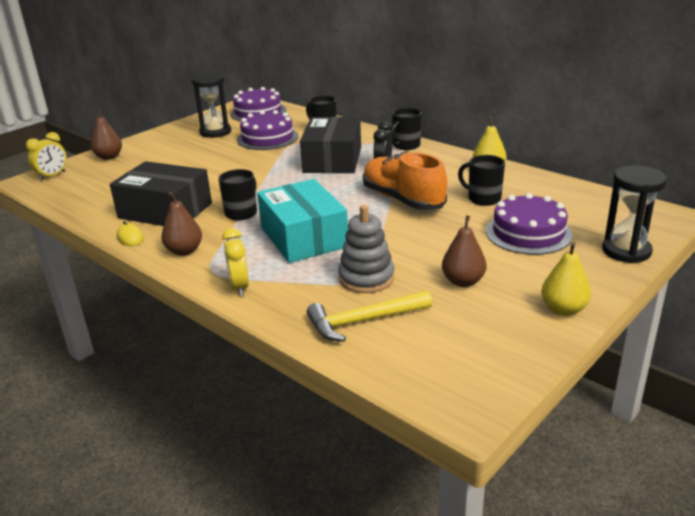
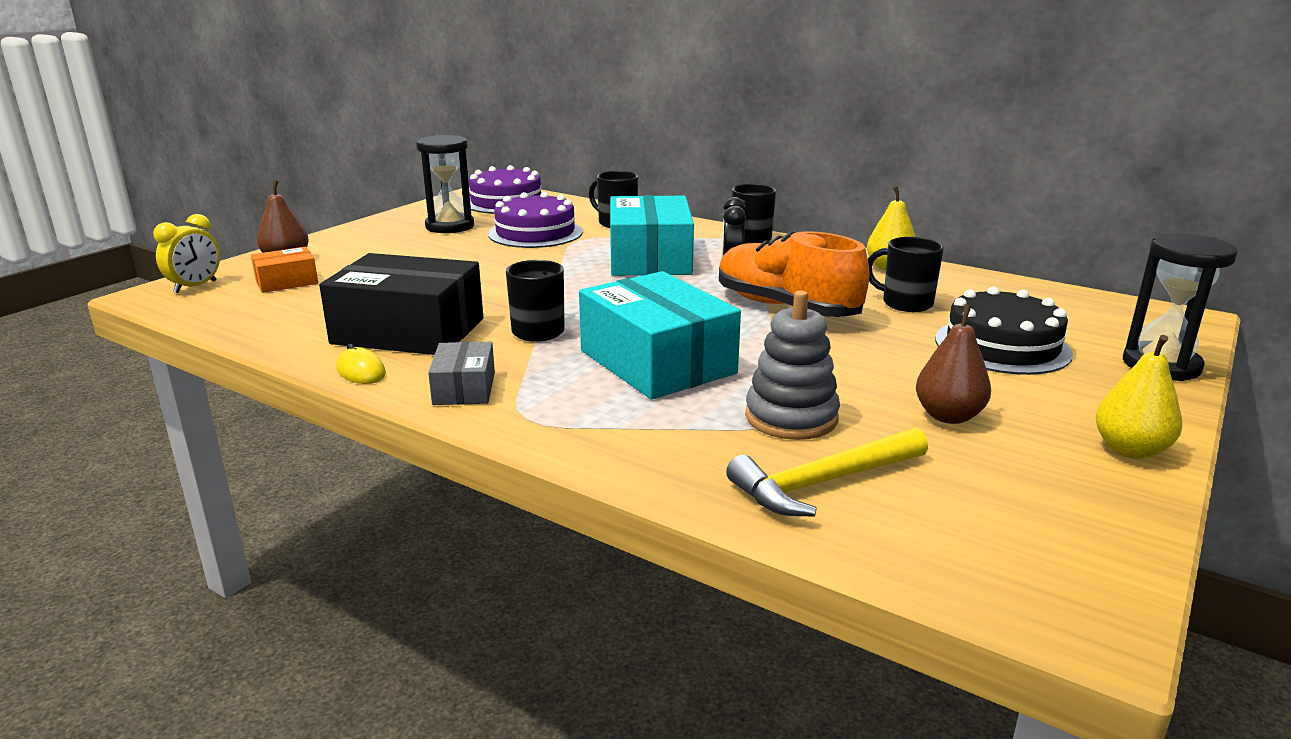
camera: 10 degrees left, 5 degrees down
brown pear [161,192,202,256] -> grey box [428,342,495,405]
yellow clock [222,228,249,296] -> none
black box [300,117,361,173] -> turquoise box [610,195,694,276]
purple cake [486,193,573,255] -> black cake [935,286,1073,375]
none -> orange box [251,247,318,293]

